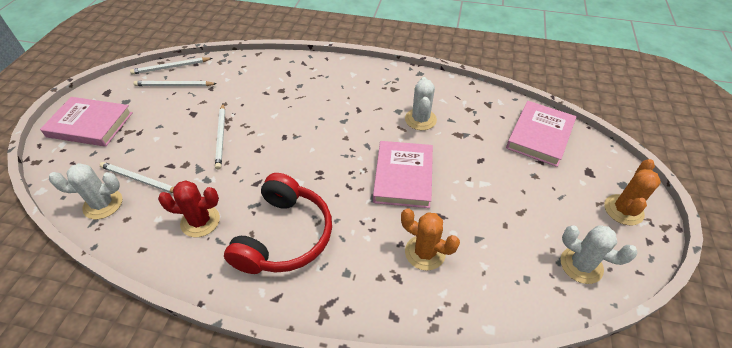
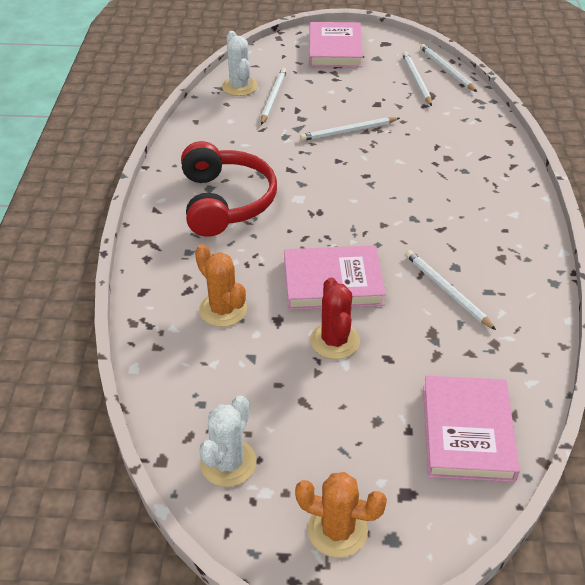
camera: 80 degrees right, 5 degrees down
red cactus [158,180,220,238] -> red cactus moved to [310,277,360,359]
red headphones [224,173,332,274] -> red headphones turned 105 degrees counterclockwise [181,141,277,237]
orange cactus [401,208,460,271] -> orange cactus turned 60 degrees counterclockwise [195,244,247,327]
white cactus [405,77,437,130] -> white pencil [405,250,496,330]
pink book [506,101,577,167] -> pink book turned 75 degrees clockwise [423,376,520,482]

